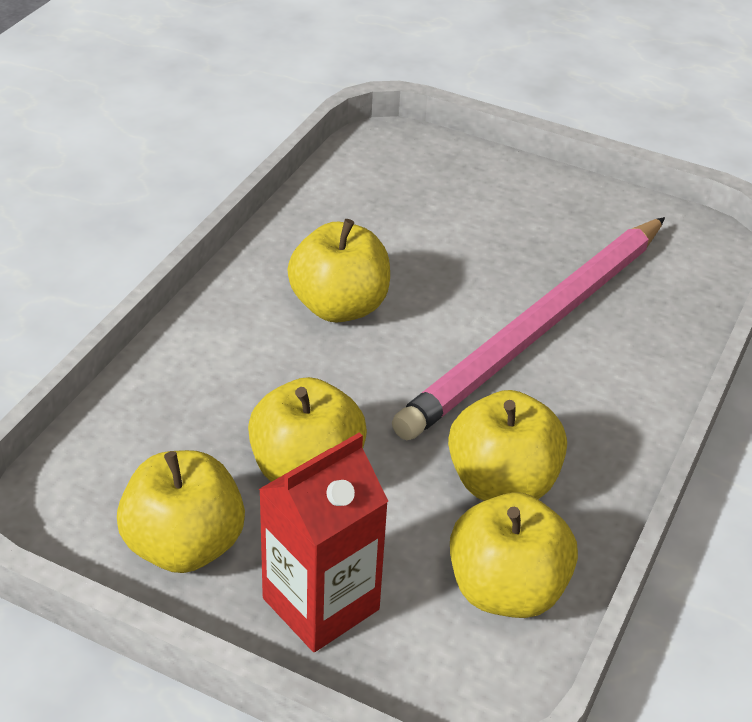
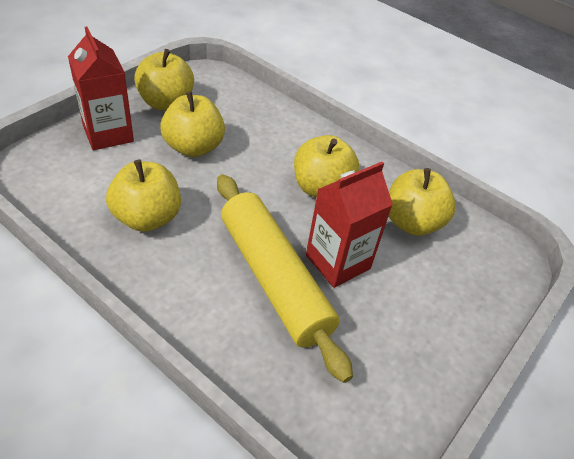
camera: 100 degrees right, 5 degrees up
pink pencil [392,217,665,440] -> yellow rolling pin [217,174,353,383]
yellow apple [450,492,578,618] -> yellow apple moved to [388,168,456,236]
none -> red carton [306,162,393,288]

